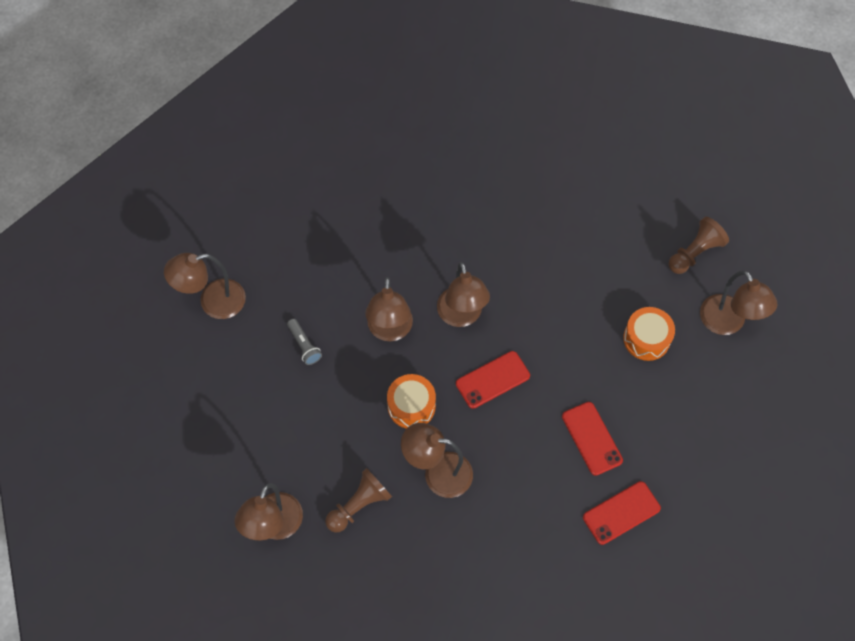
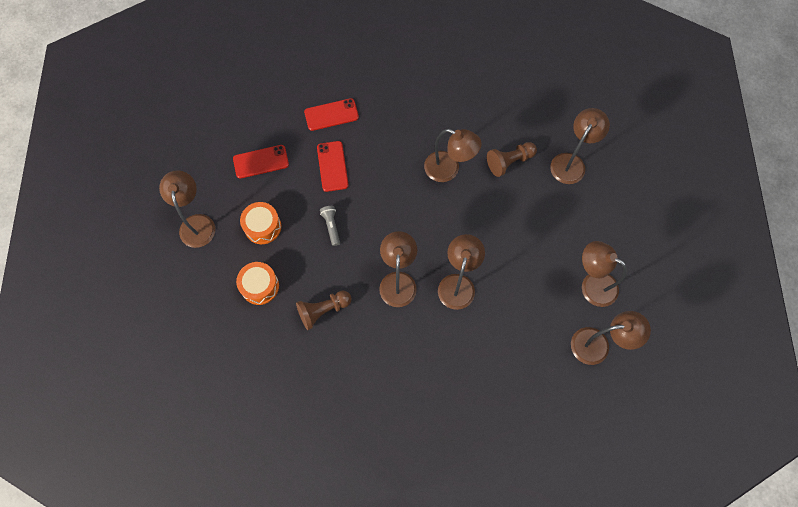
camera: 165 degrees left, 5 degrees up
grey flashlight [287,319,322,365] -> grey flashlight moved to [320,206,340,246]
orange drum [387,374,436,428] -> orange drum moved to [236,262,279,305]
red phone [456,351,530,409] -> red phone moved to [233,145,289,178]
brown pawn [669,217,729,274] -> brown pawn moved to [296,290,352,330]
none -> brown lamp [582,241,627,307]

